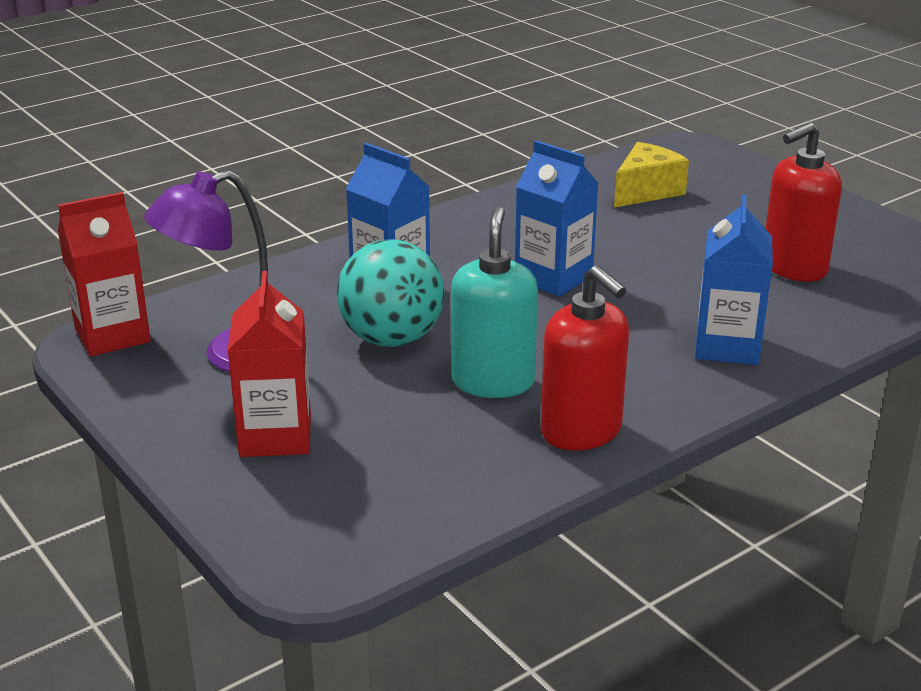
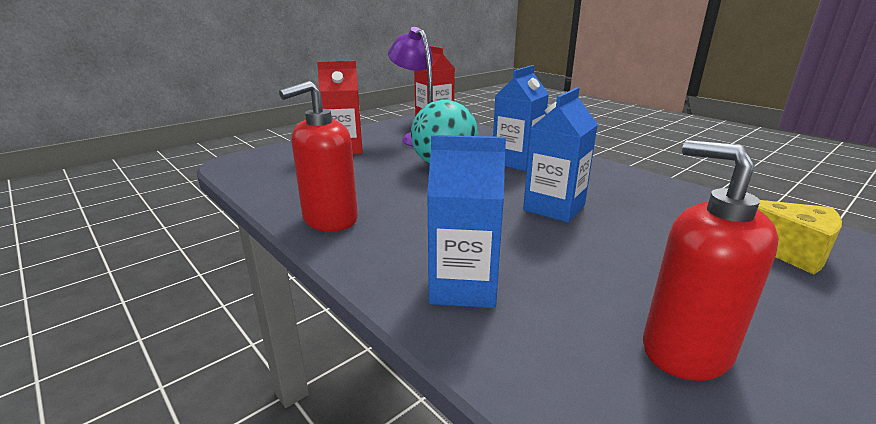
camera: 85 degrees right, 5 degrees down
turquoise soap dispenser [451,207,538,398] -> none

